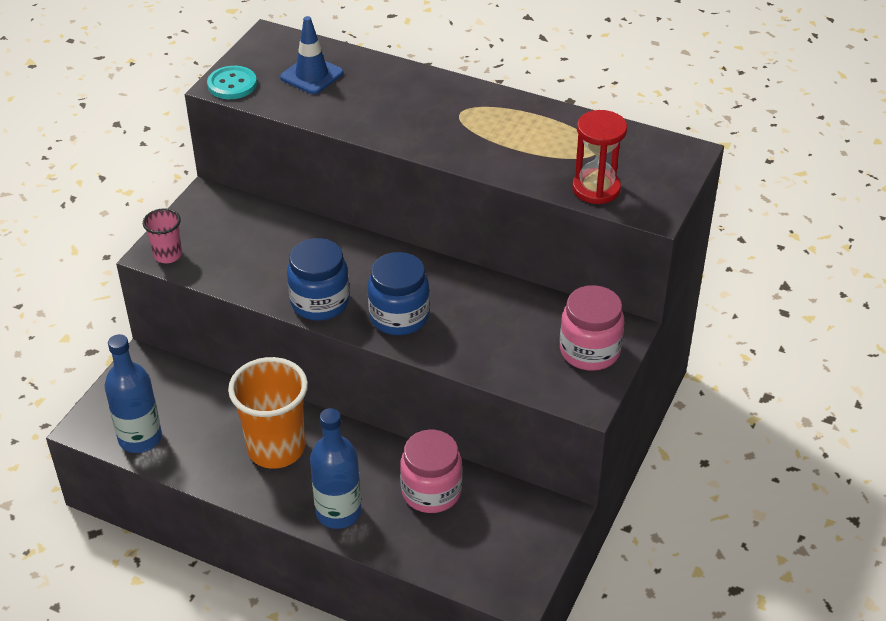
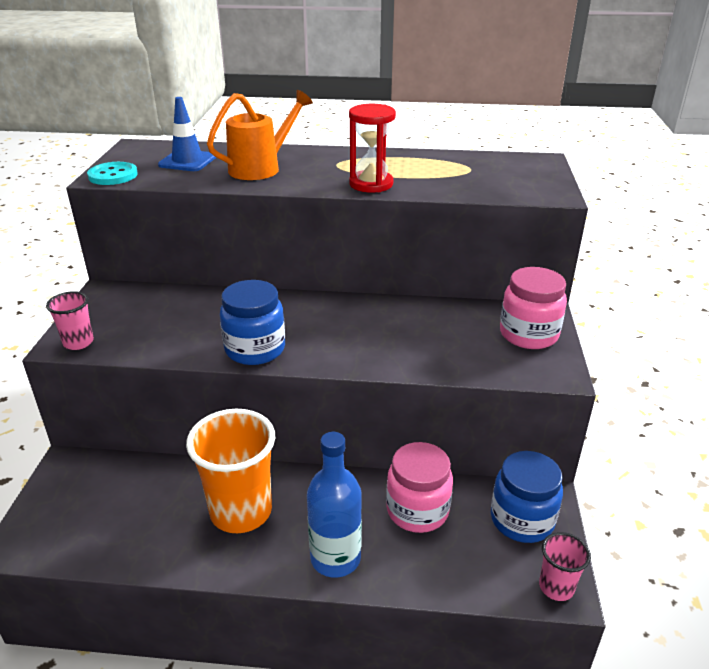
camera: 20 degrees left, 10 degrees down
blue bottle [105,334,162,453] -> none
blue jar [368,252,430,335] -> blue jar moved to [491,451,563,543]
red hourglass [572,110,627,204] -> red hourglass moved to [349,104,396,192]
none -> orange watering can [207,90,313,180]
none -> pink cup [539,532,591,601]

